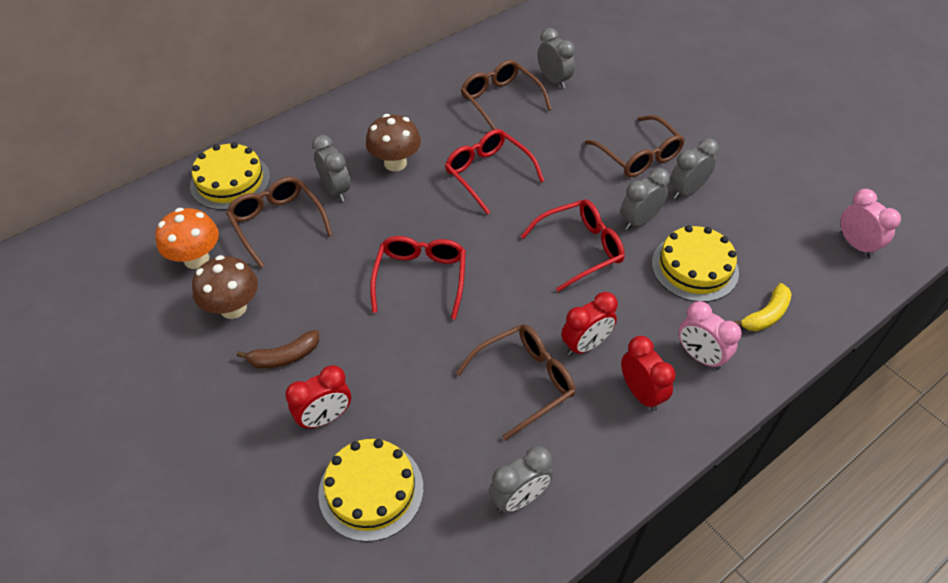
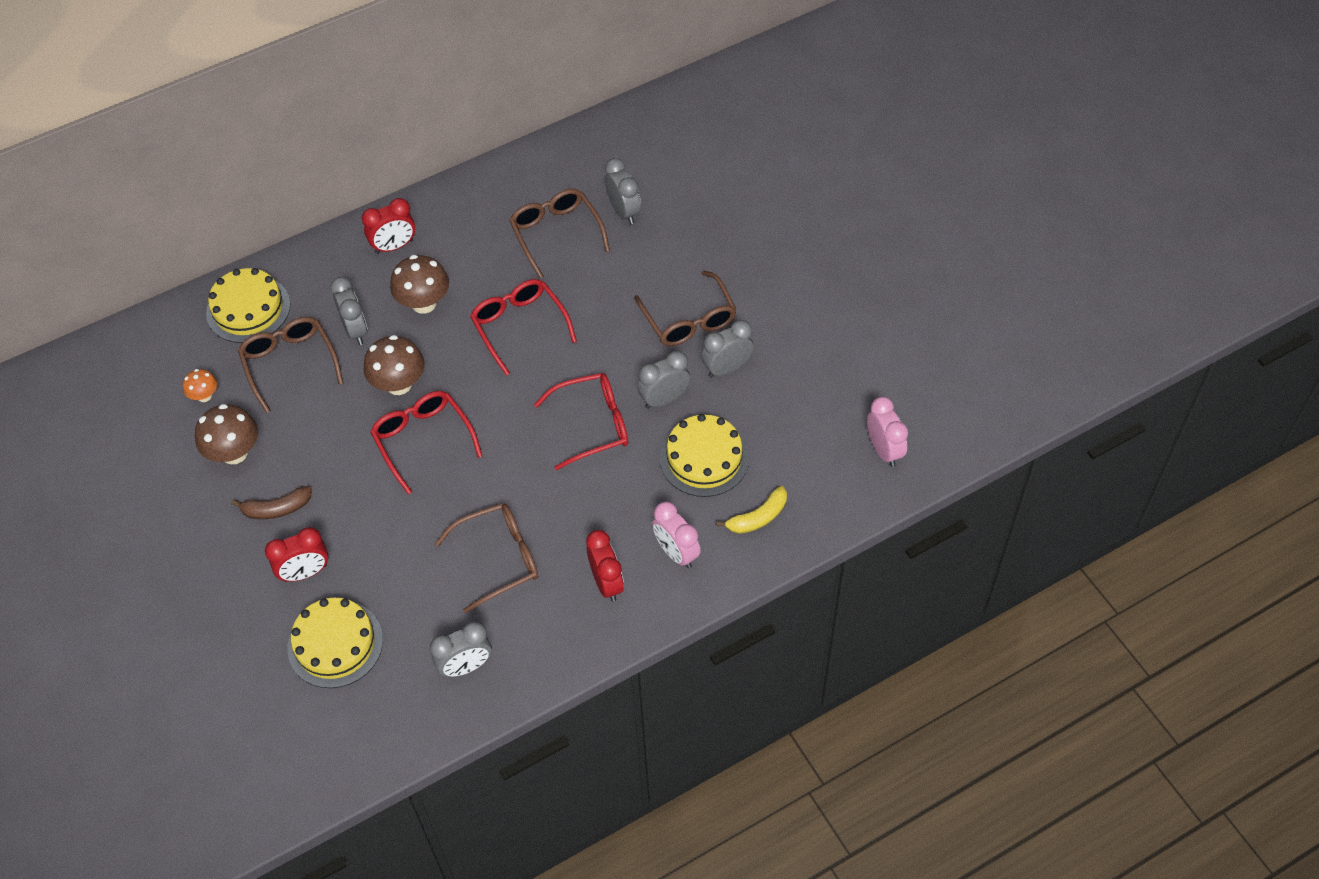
camera: 10 degrees right, 5 degrees up
orange mushroom [155,208,219,269] -> orange mushroom [183,369,217,402], size x0.56
red glasses [370,236,466,320] -> red glasses turned 45 degrees counterclockwise [370,391,482,494]
red clock [561,292,618,356] -> red clock moved to [362,198,415,254]
none -> brown mushroom [363,335,424,395]

